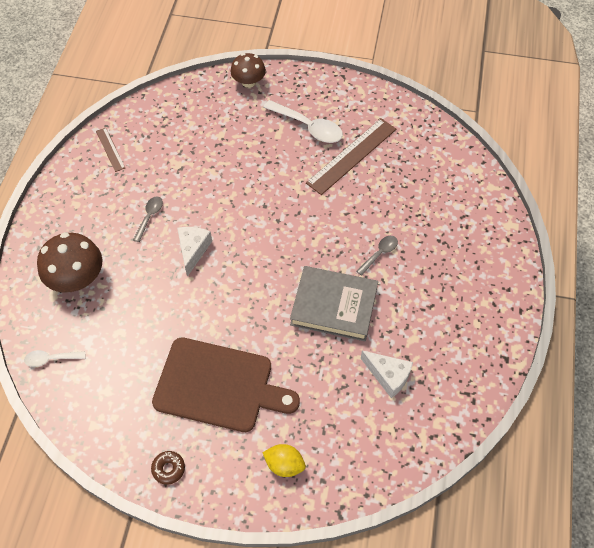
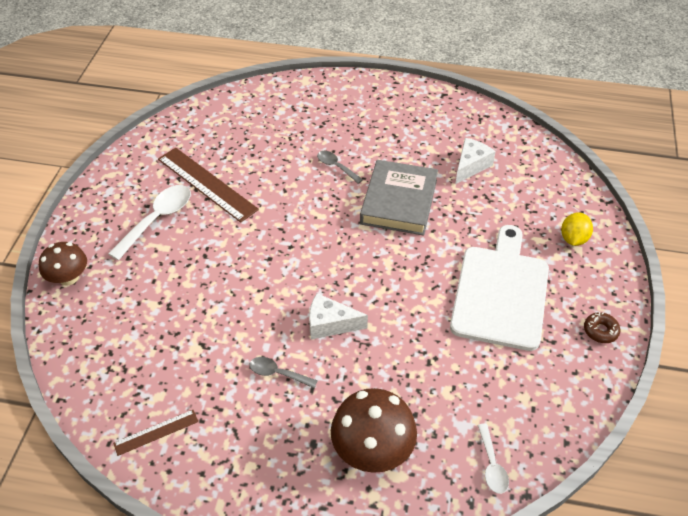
camera: 90 degrees left, 10 degrees down
brown cutting board [152,337,300,432] -> white cutting board [450,225,549,351]

